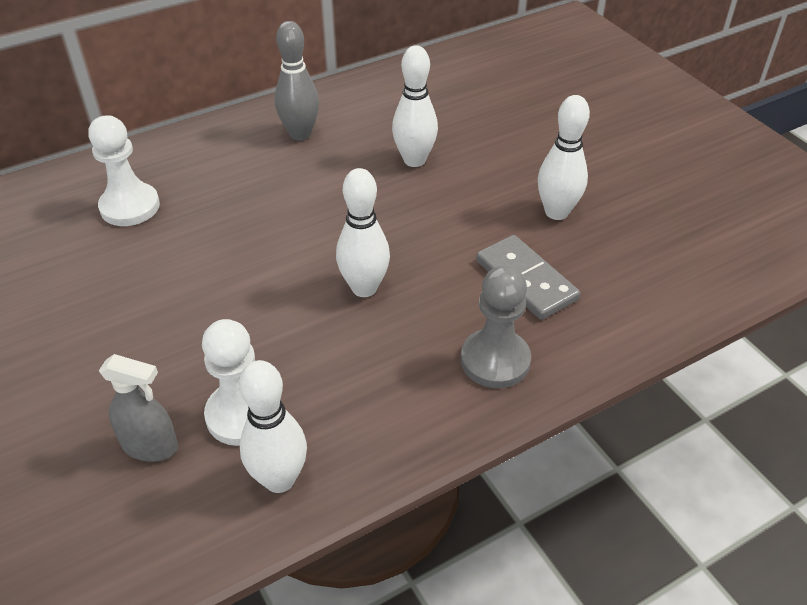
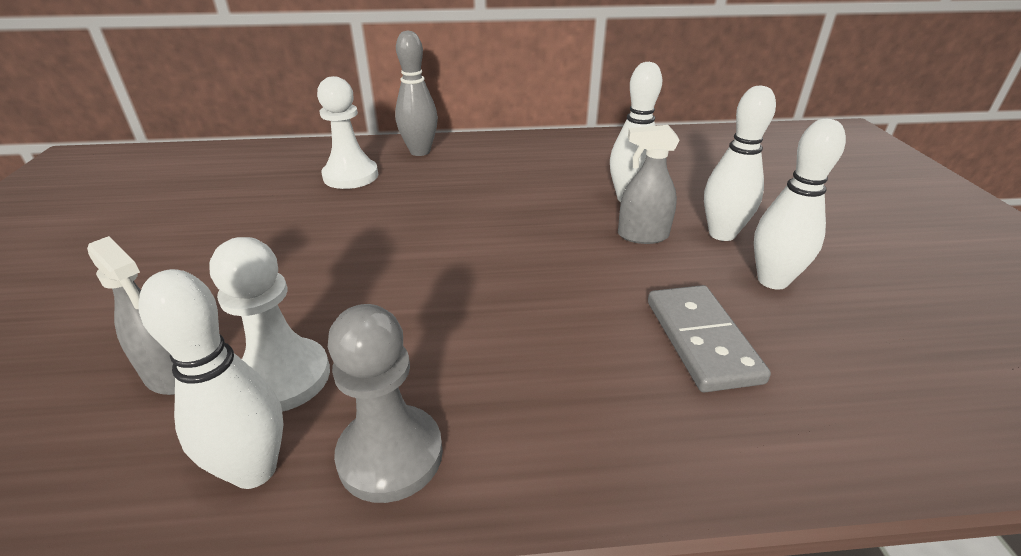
camera: 25 degrees right, 10 degrees down
grey bowling pin [275,21,319,140] -> grey bowling pin moved to [395,30,438,156]
white bowling pin [336,168,390,297] -> white bowling pin moved to [704,86,776,241]
grey pawn [461,265,531,388] -> grey pawn moved to [328,304,443,503]
none -> grey spray bottle [618,125,680,244]

